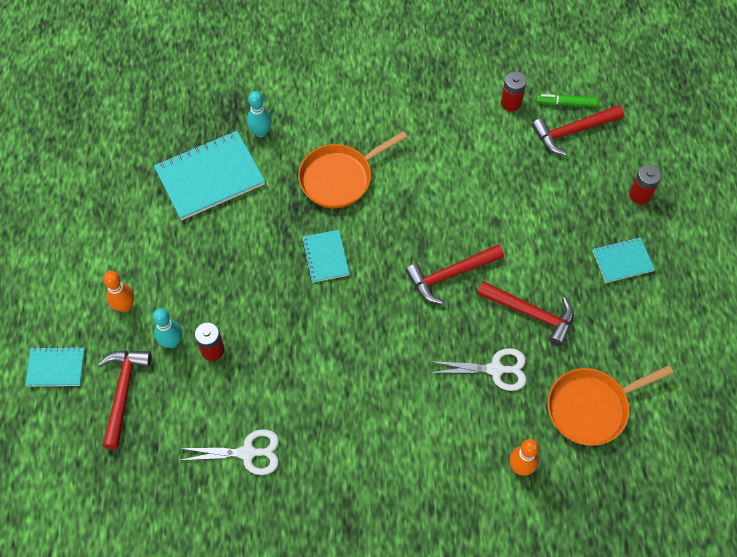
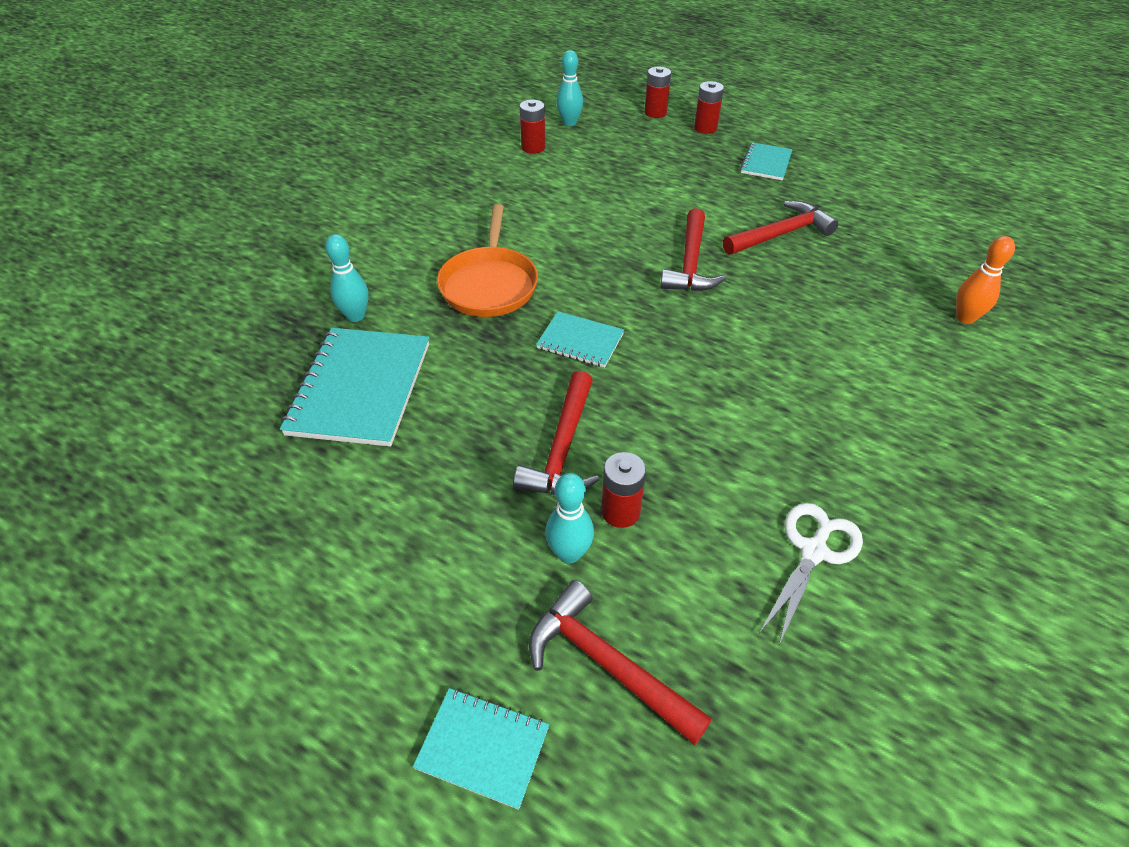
camera: 55 degrees left, 15 degrees down
turquoise notebook [25,346,85,386] -> turquoise notebook turned 75 degrees clockwise [413,688,549,810]
orange bowling pin [103,271,134,312] -> none
white scissors [430,348,527,391] -> none
red hammer [532,105,624,155] -> red hammer moved to [513,371,599,495]
green marker [536,94,598,107] -> turquoise bowling pin [556,50,583,126]
orange pan [548,365,674,446] -> none
none -> red battery [644,67,671,118]

